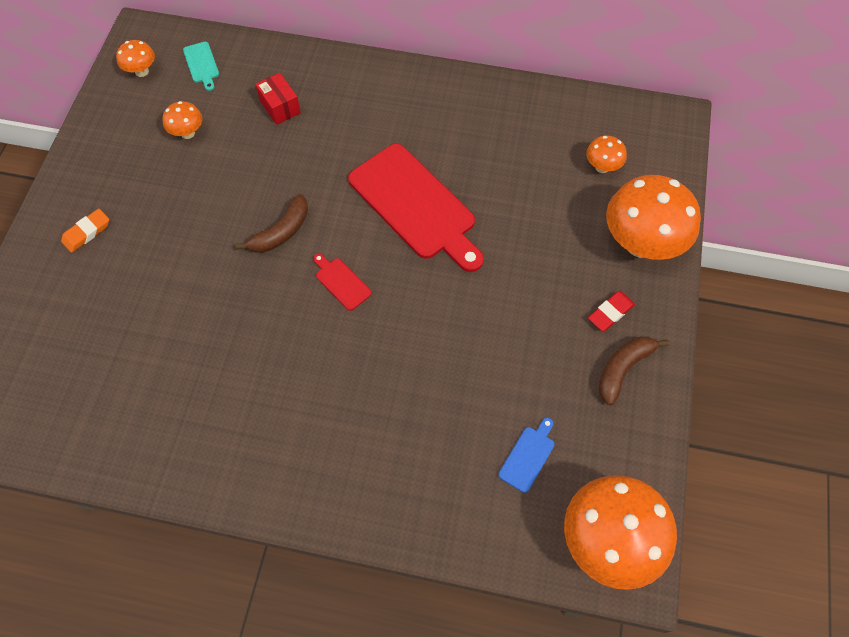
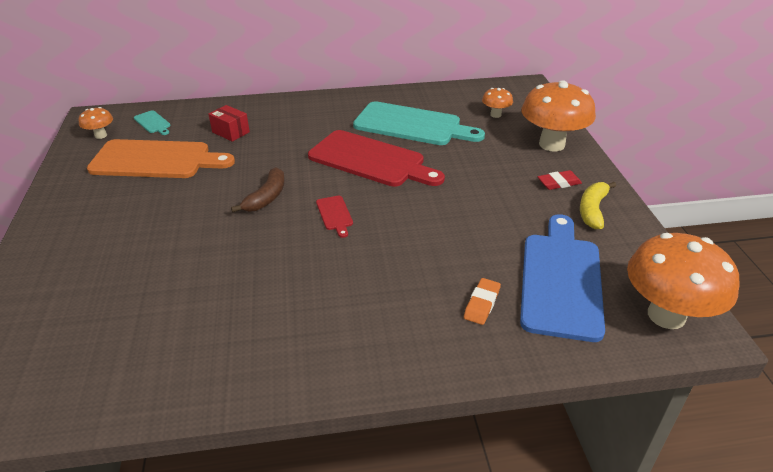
camera: 20 degrees left, 25 degrees down
orange eraser [61,209,109,253] -> orange eraser moved to [464,278,501,325]
orange mushroom [163,101,202,139] -> orange cutting board [87,139,235,178]
red cutting board [313,254,372,311] -> red cutting board turned 135 degrees counterclockwise [316,196,353,238]
blue cutting board [498,418,555,493] -> blue cutting board [520,214,605,342], size x2.41
red eraser [588,291,635,331] -> red eraser turned 45 degrees clockwise [538,170,582,190]
brown banana [599,336,669,405] -> yellow banana [580,182,616,229]
none -> turquoise cutting board [353,101,485,145]

